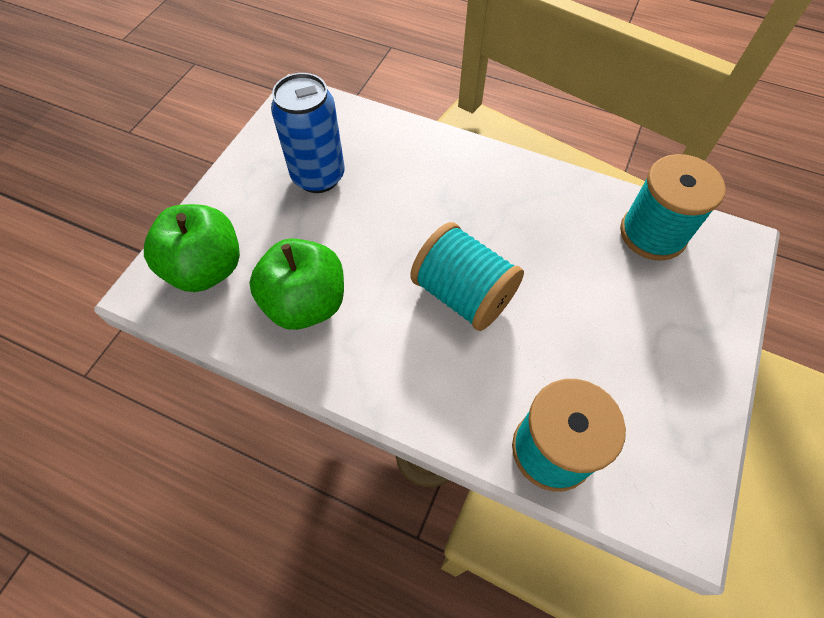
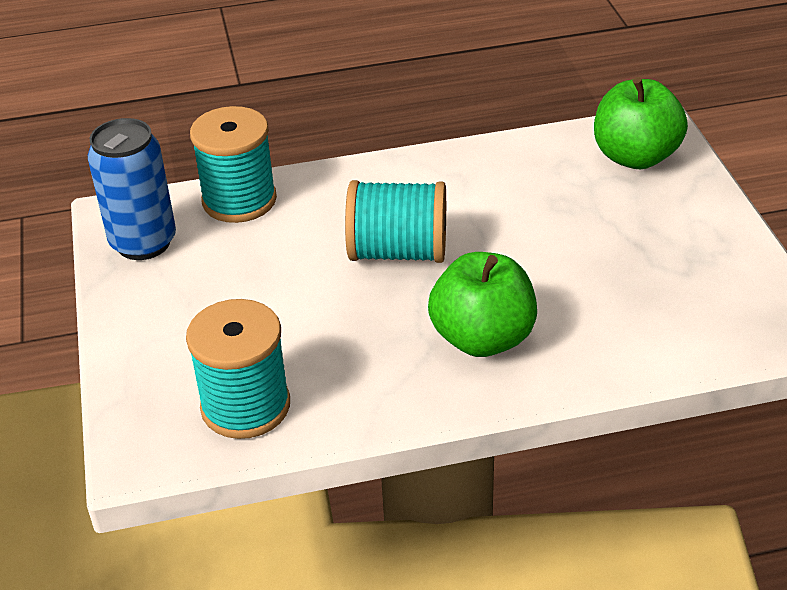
camera: 145 degrees right, 20 degrees down
green apple [249,238,344,330] -> green apple moved to [428,252,537,357]
blue can [271,73,345,193] -> blue can moved to [88,118,176,260]

